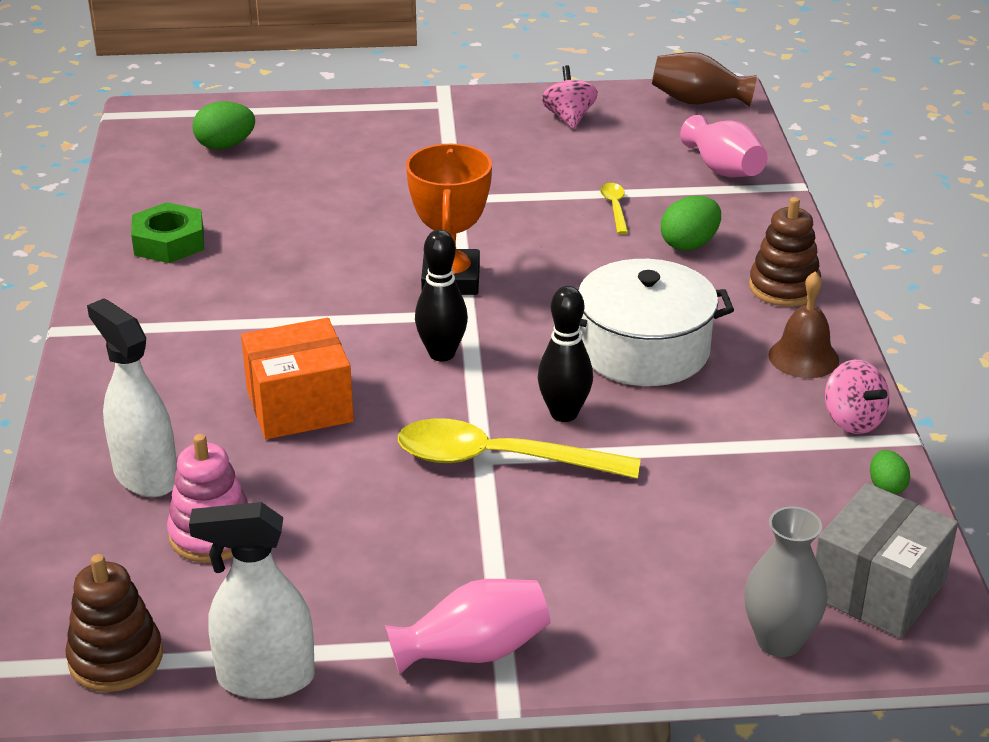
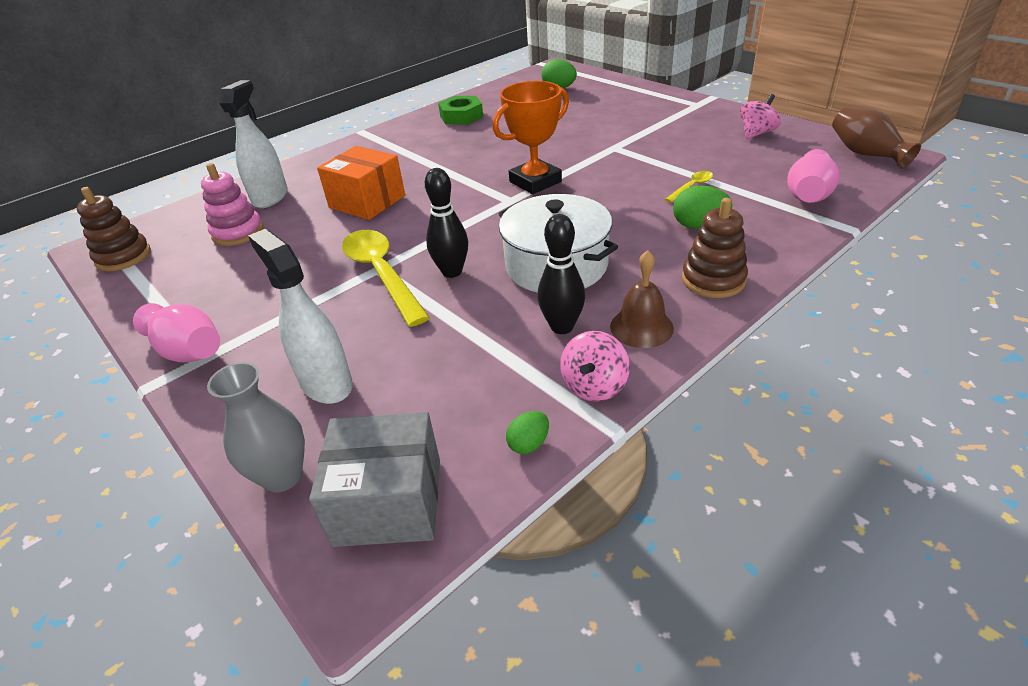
camera: 55 degrees right, 5 degrees up
white spray bottle [189,502,315,699] -> white spray bottle moved to [248,229,353,404]
black bowling pin [415,229,468,362] -> black bowling pin moved to [538,214,585,334]

